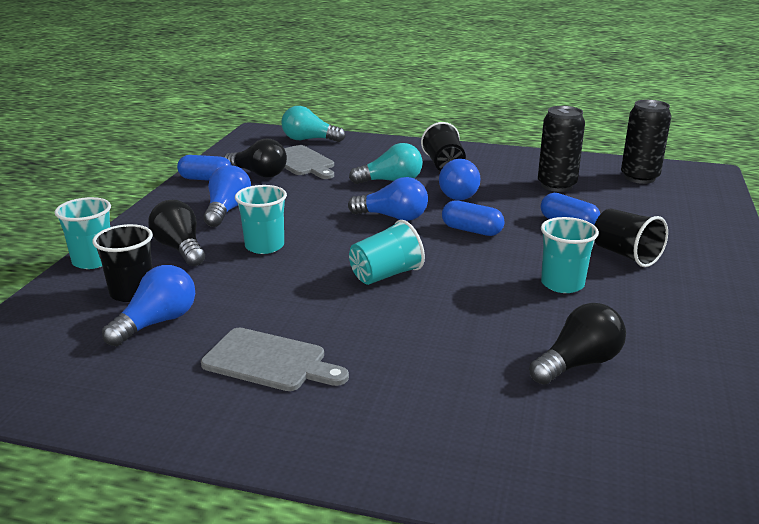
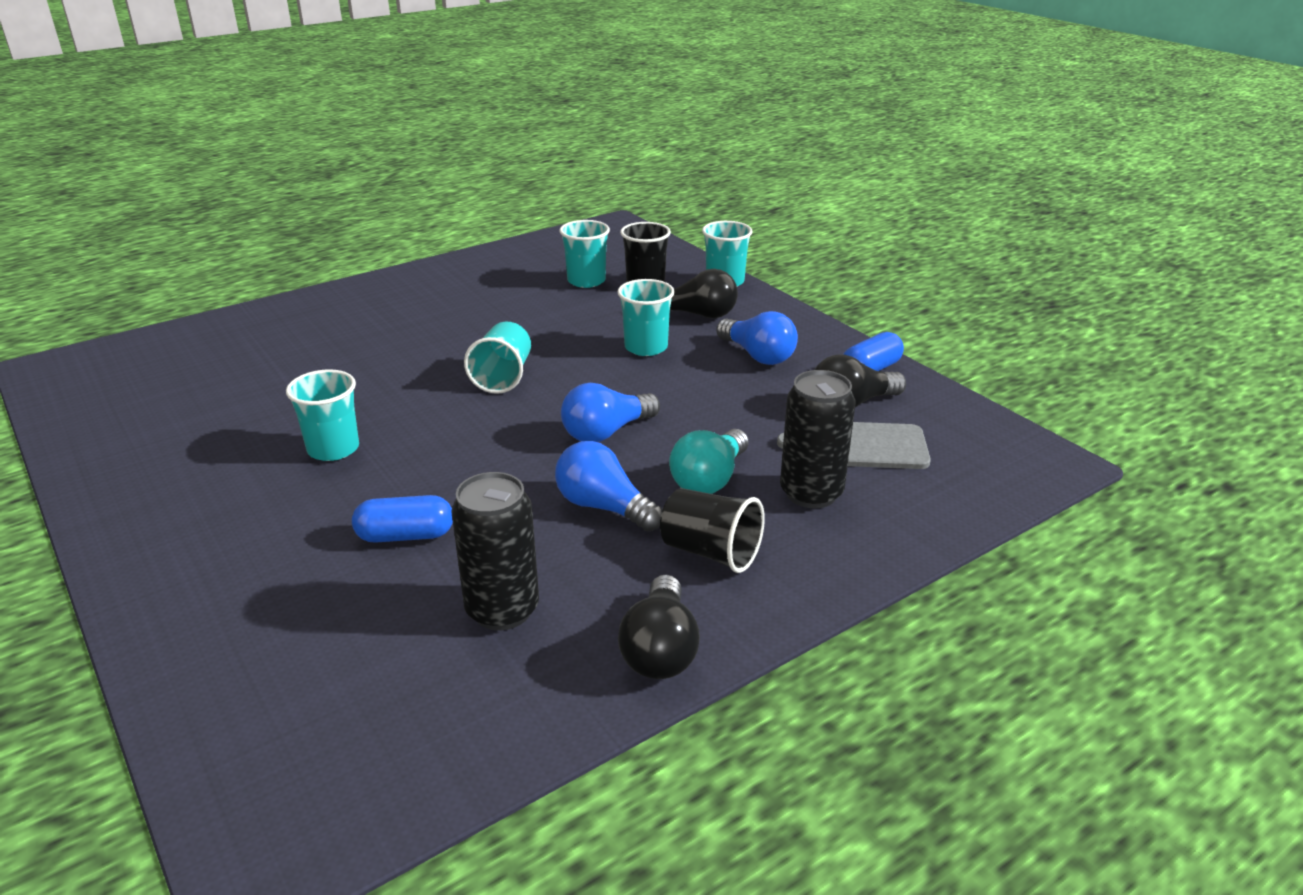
camera: 130 degrees right, 5 degrees up
blue light bulb [102,265,195,346] -> turquoise cup [560,220,610,288]
grey cutting board [201,328,349,391] -> none
turquoise light bulb [281,106,346,142] -> none
blue capsule [442,200,504,236] -> none
black light bulb [529,303,626,385] -> black light bulb moved to [618,575,700,679]
black cup [594,209,668,267] -> none
black can [621,100,671,184] -> black can moved to [780,370,856,508]

